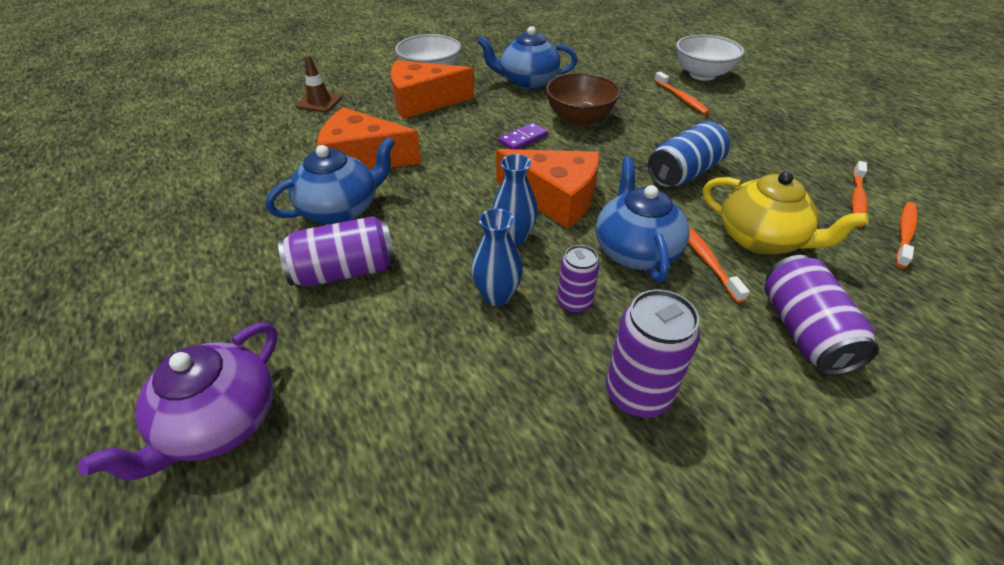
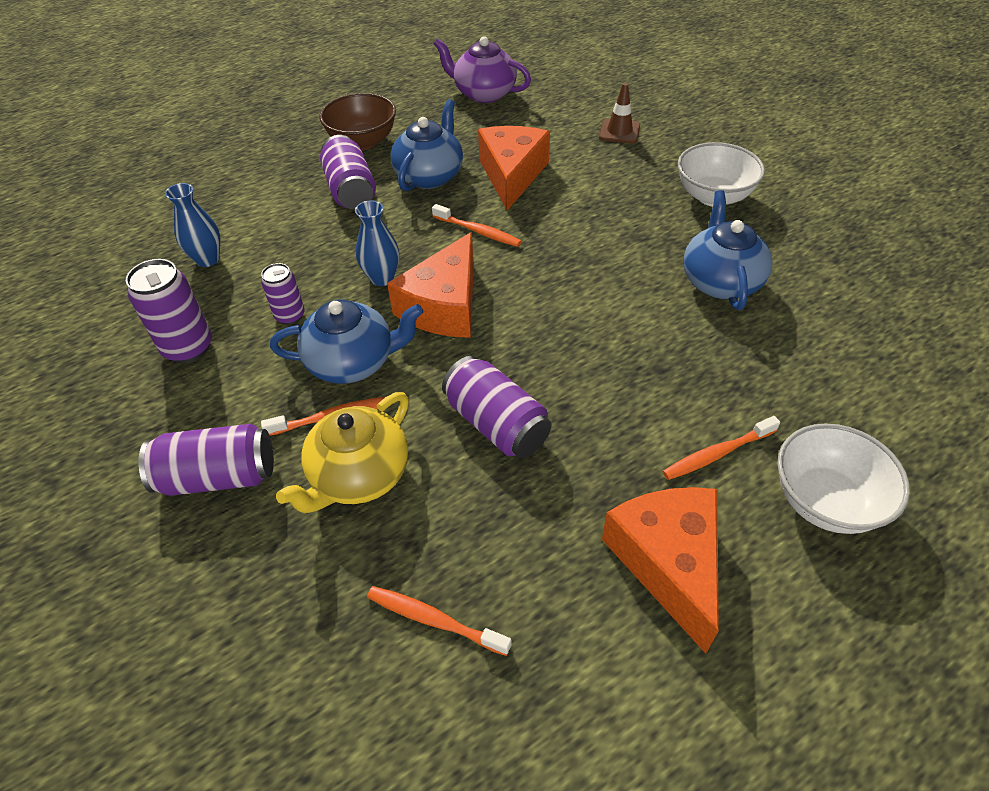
camera: 90 degrees right, 5 degrees up
purple teapot [77,322,277,480] -> purple teapot moved to [434,36,531,103]
blue teapot [266,137,395,225] -> blue teapot turned 120 degrees counterclockwise [391,99,463,191]
orange cheese [391,60,474,119] -> orange cheese moved to [602,487,719,654]
blue vase [471,209,523,306] -> blue vase moved to [165,183,220,267]
purple domino [498,122,548,149] -> none
brown bowl [545,73,621,126] -> brown bowl moved to [319,93,396,150]
blue can [648,121,730,188] -> purple can [442,356,552,458]
orange toothbrush [895,202,917,268] -> orange toothbrush moved to [432,204,522,247]

